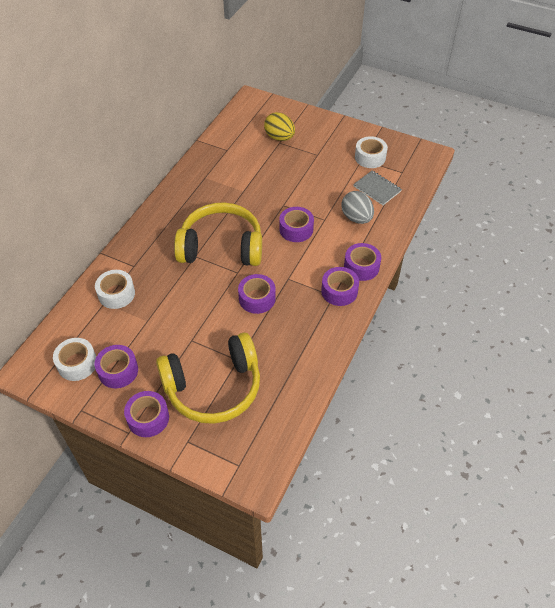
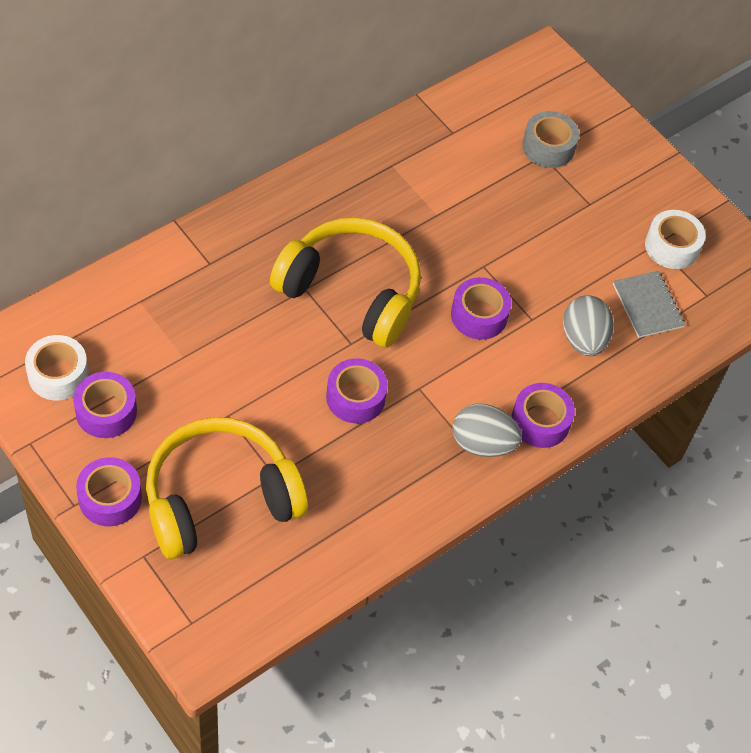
camera: 20 degrees right, 5 degrees up
white tape [95,270,135,309] -> none
yellow headphones [156,332,260,424] -> yellow headphones turned 150 degrees clockwise [146,417,308,559]
yellow egg [264,112,295,141] -> grey tape [522,111,579,168]
purple tape [321,267,359,306] -> grey egg [452,404,522,457]

